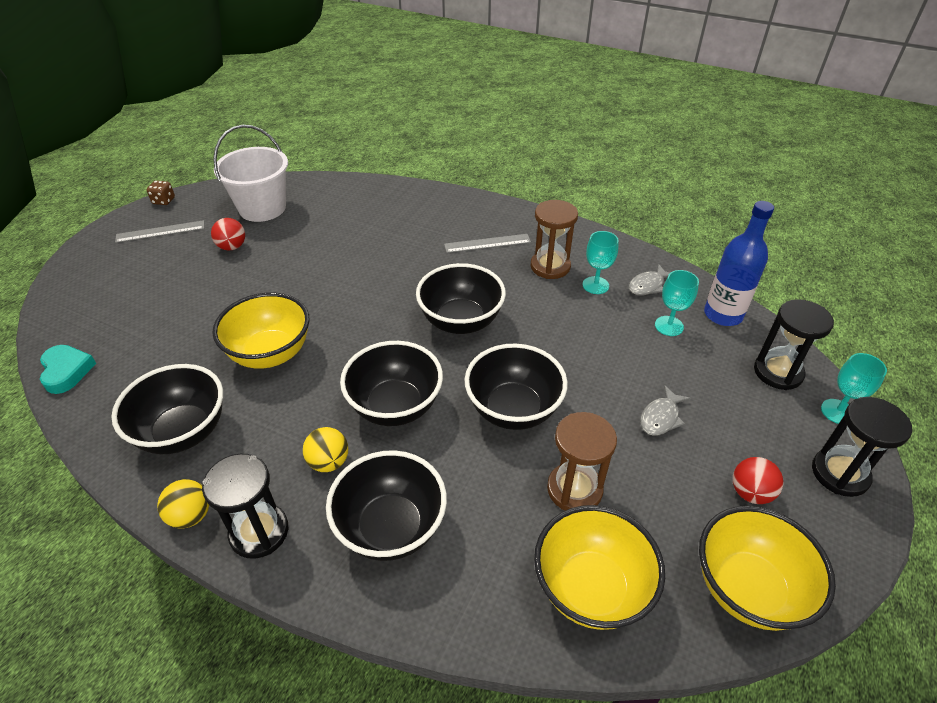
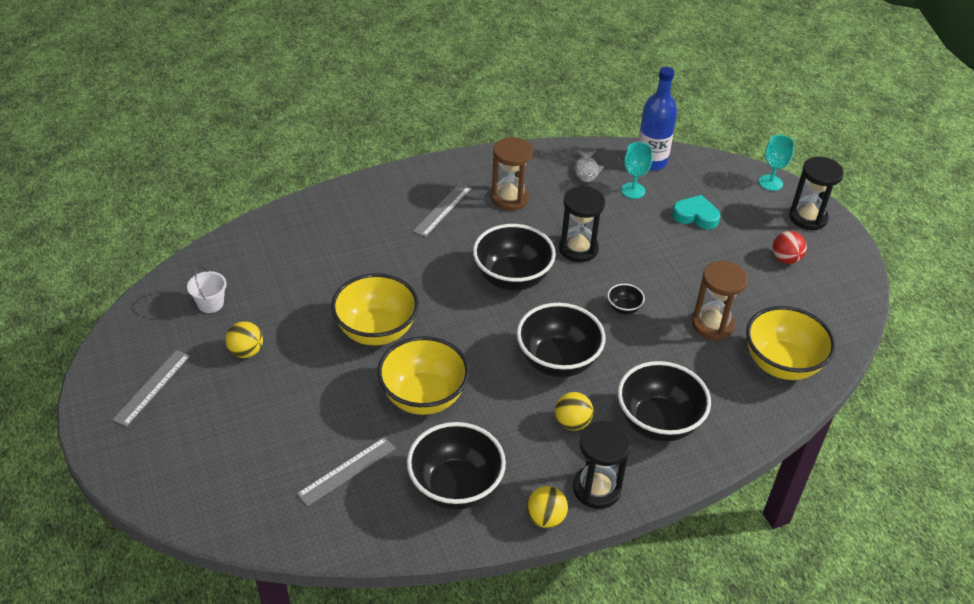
camera: 50 degrees left, 0 degrees up
turquoise heart [40,345,96,394] -> turquoise heart moved to [672,195,720,229]
brown dice [147,181,175,205] -> none
red ball [211,218,245,250] -> yellow ball [225,321,263,358]
white bucket [213,125,288,222] -> white bucket [187,266,227,313], size x0.47
black bowl [465,344,568,430] -> black bowl [607,284,645,314], size x0.45
turquoise goblet [583,231,619,294] -> none
grey fish [640,385,691,436] -> none
yellow bowl [699,506,836,631] -> yellow bowl moved to [331,273,419,346]
black hourglass [754,299,834,390] -> black hourglass moved to [559,186,605,262]
none -> grey ruler [297,437,396,506]

